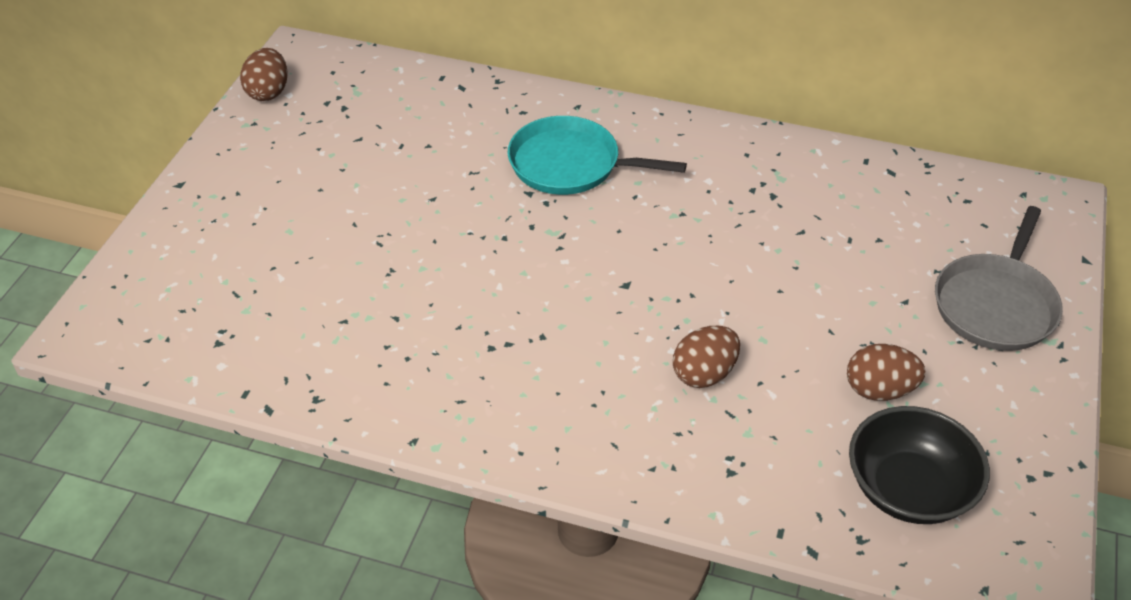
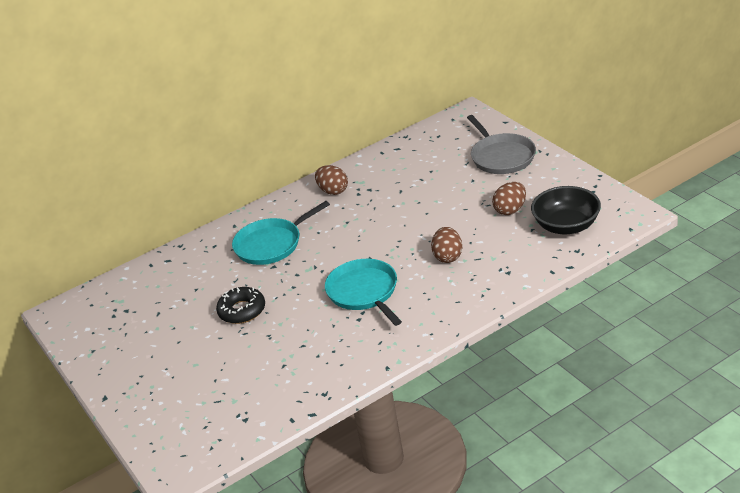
camera: 45 degrees left, 10 degrees down
brown egg [240,48,288,101] -> brown egg moved to [315,165,348,195]
none -> black donut [216,287,265,324]
none -> turquoise pan [325,259,402,326]

